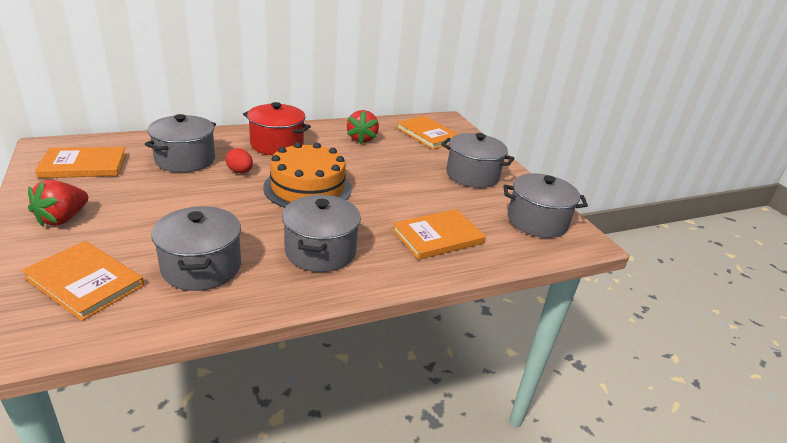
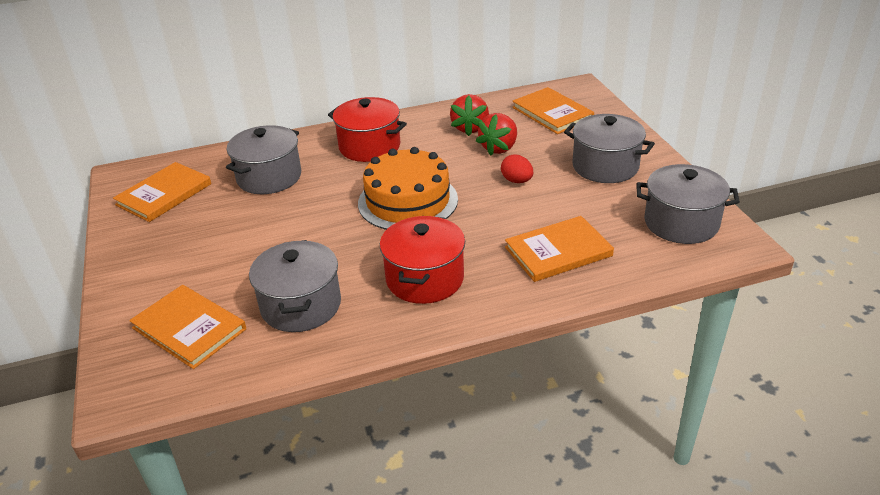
camera: 10 degrees right, 5 degrees up
red strawberry [28,180,88,227] -> red strawberry moved to [476,113,517,156]
orange book [35,147,126,178] -> orange book turned 45 degrees counterclockwise [113,162,211,222]
red egg [226,148,253,173] -> red egg moved to [501,154,533,183]
grey pot [282,195,361,272] -> red pot [380,216,465,304]

